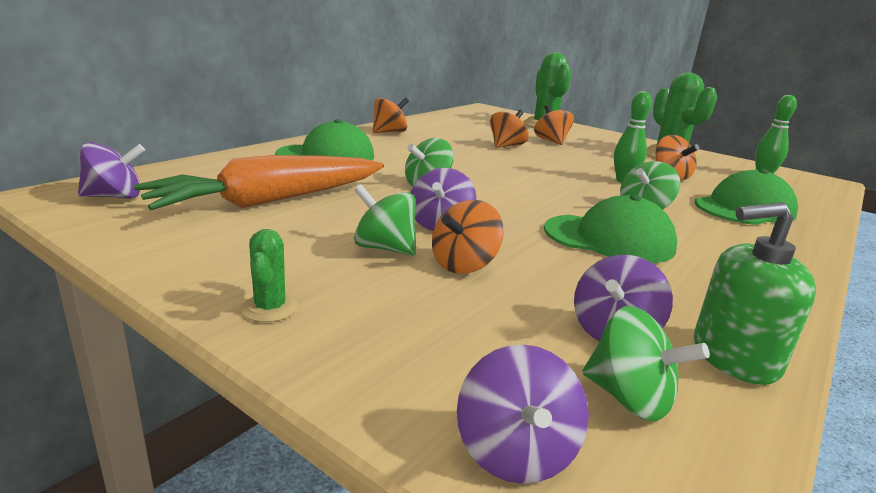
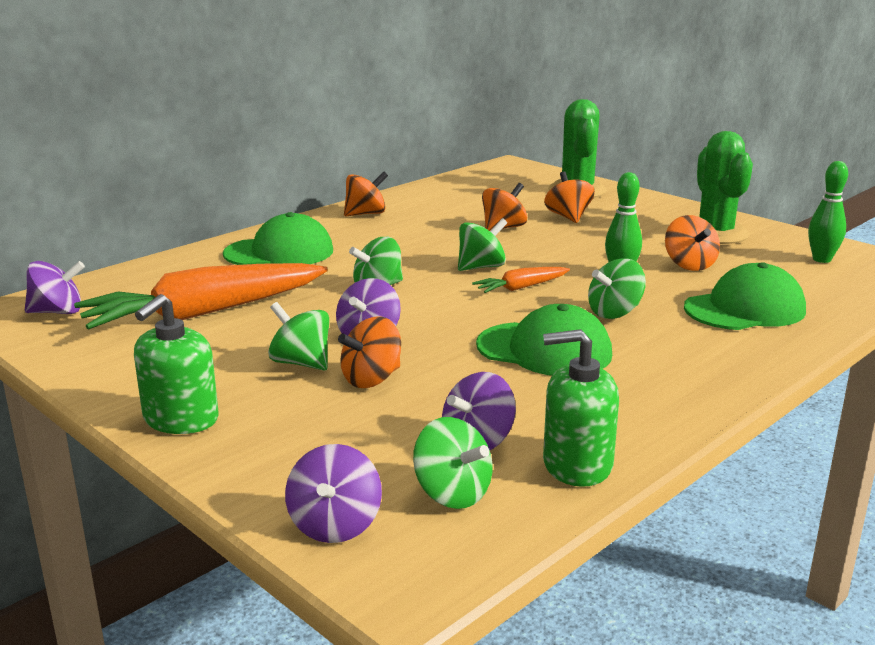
camera: 10 degrees right, 0 degrees up
green cactus [241,229,298,322] -> green soap dispenser [134,294,218,434]
none -> green spinning top [458,218,507,271]
none -> orange carrot [472,267,570,293]

